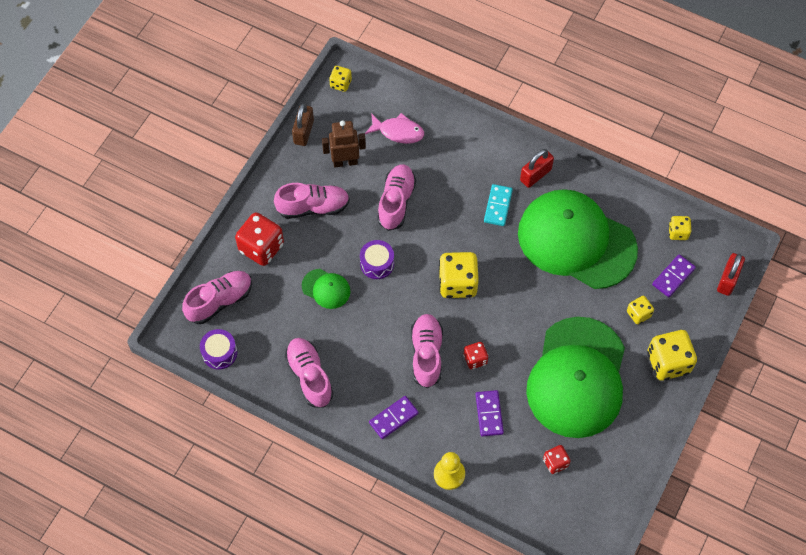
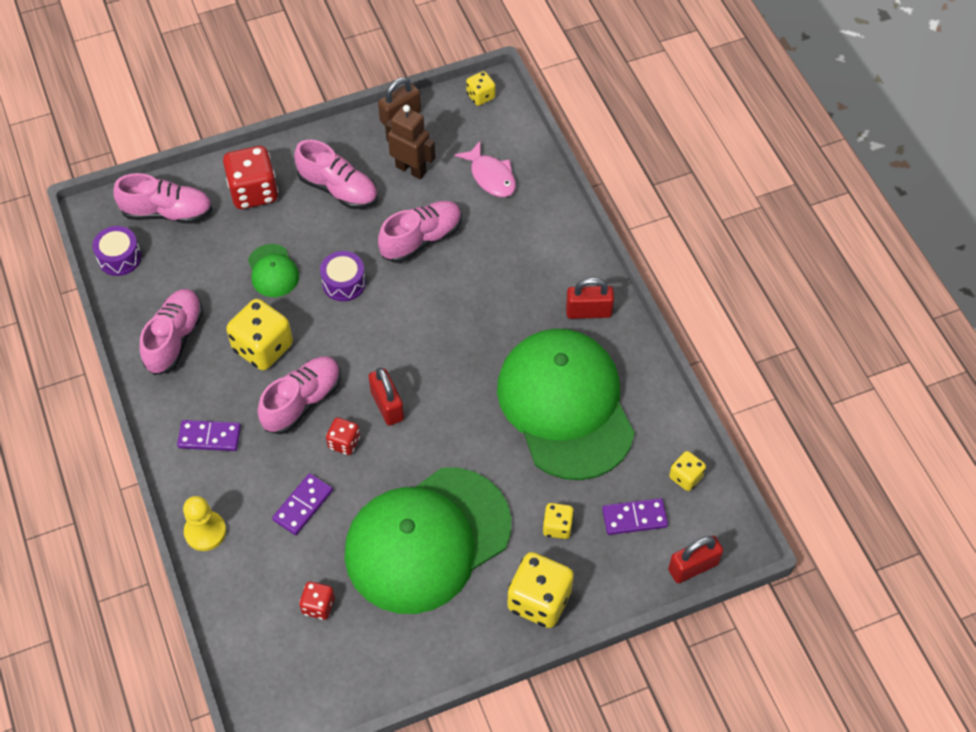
camera: 40 degrees right, 5 degrees down
yellow dice [438,252,479,298] -> yellow dice moved to [226,299,293,370]
turquoise domino [484,184,513,226] -> none
none -> red padlock [368,368,404,426]

